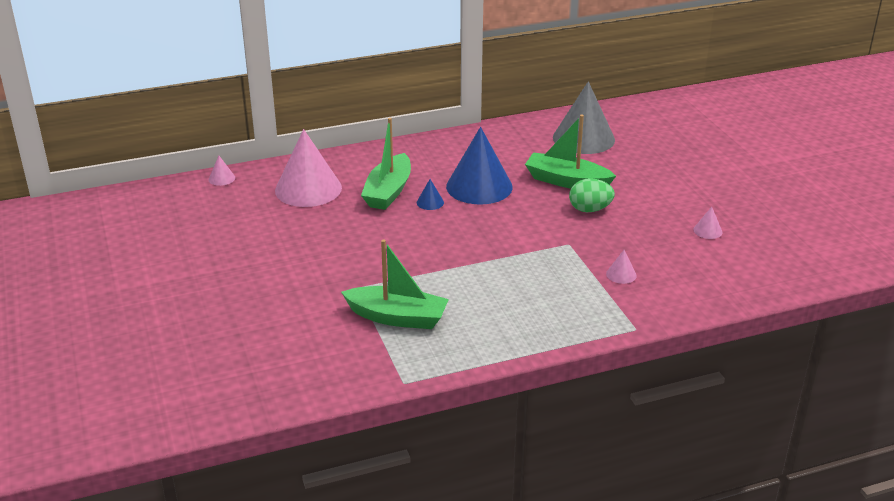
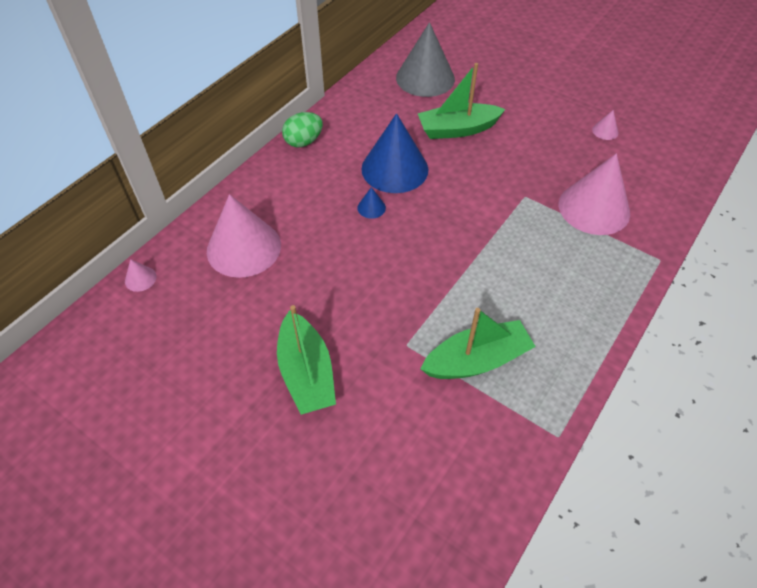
camera: 35 degrees left, 20 degrees up
green boat [361,118,411,210] -> green boat moved to [277,305,336,415]
green egg [569,178,615,212] -> green egg moved to [282,112,323,147]
pink cone [606,250,637,284] -> pink cone [559,153,630,235], size x2.47

